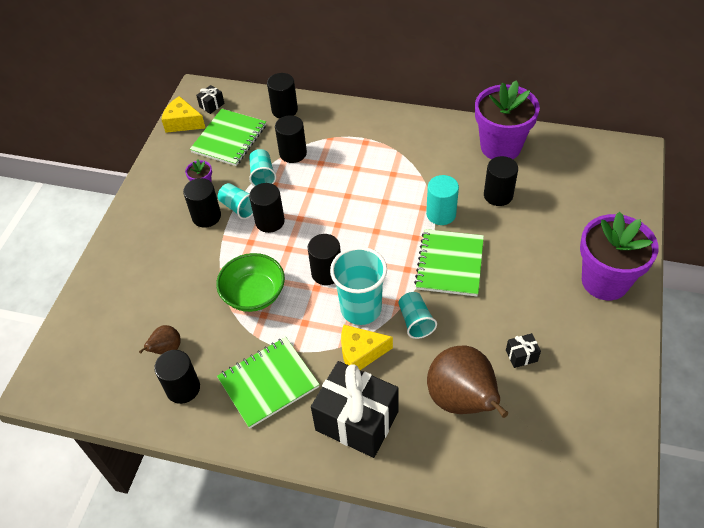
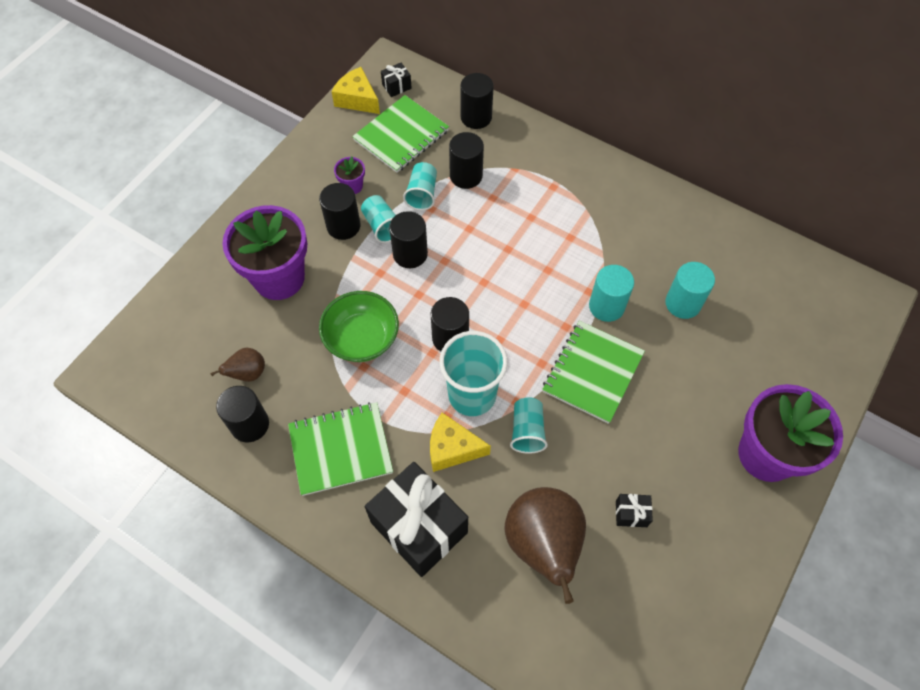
camera: 15 degrees right, 10 degrees up
purple flower pot [475,80,540,159] -> purple flower pot moved to [222,205,307,300]
black cylinder [484,156,518,206] -> turquoise cylinder [665,262,715,319]

